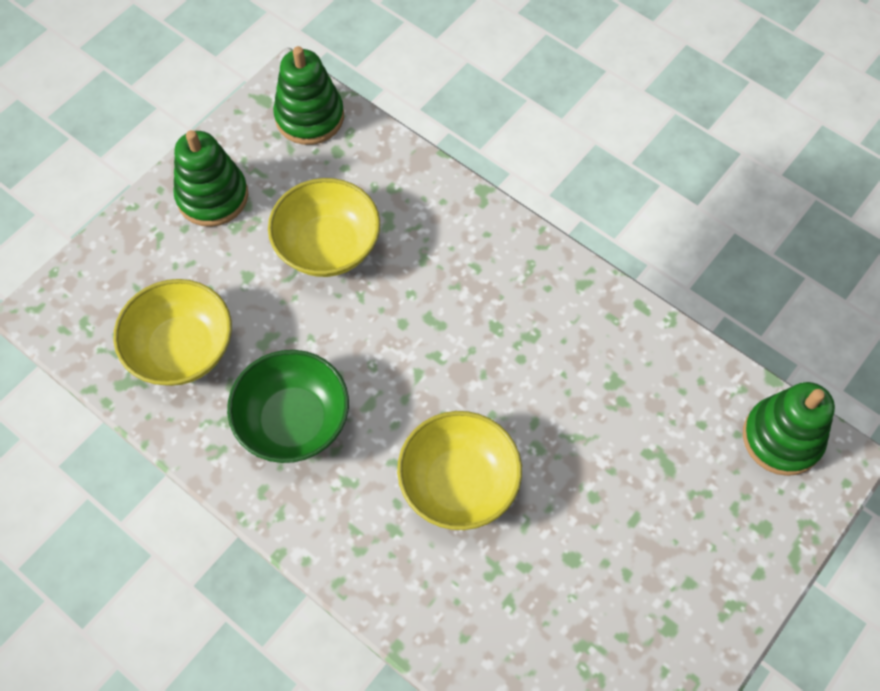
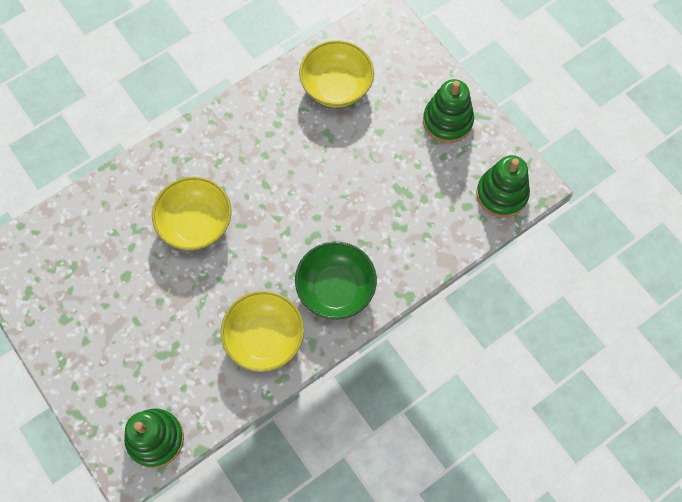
camera: 105 degrees right, 5 degrees up
green bowl [227,350,349,463] -> green bowl moved to [295,242,377,319]
yellow bowl [268,178,380,277] -> yellow bowl moved to [220,291,304,372]

